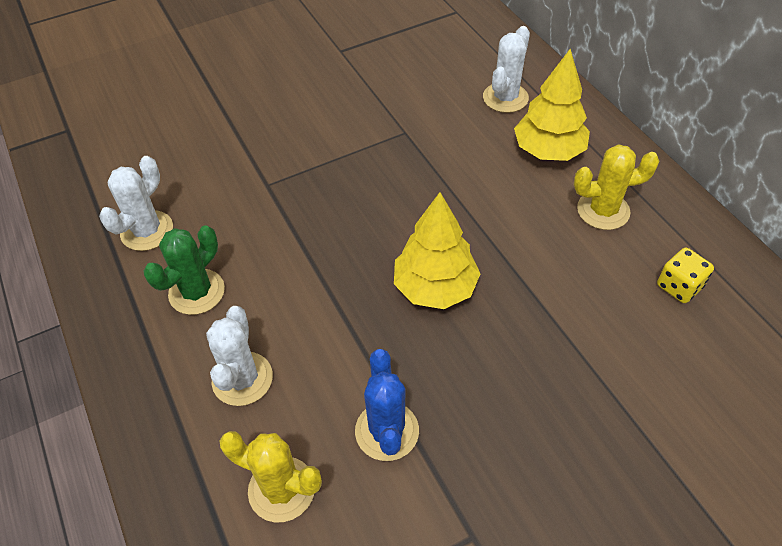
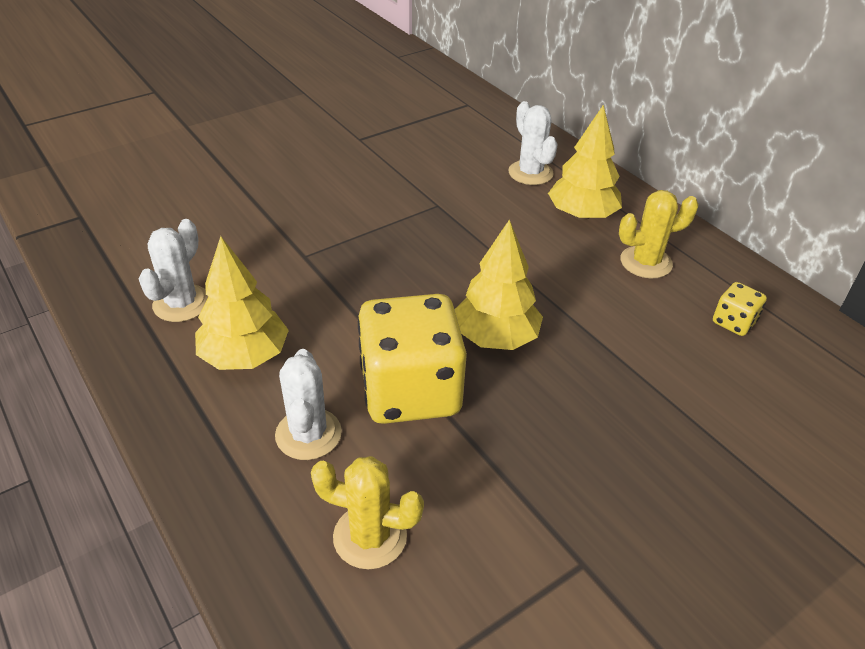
camera: 10 degrees left, 10 degrees down
green cactus [143,226,225,315] -> yellow tree [195,236,289,370]
blue cactus [355,349,419,461] -> none
white cactus [483,26,530,113] -> white cactus turned 45 degrees counterclockwise [508,101,558,185]
none -> yellow dice [358,294,467,424]

